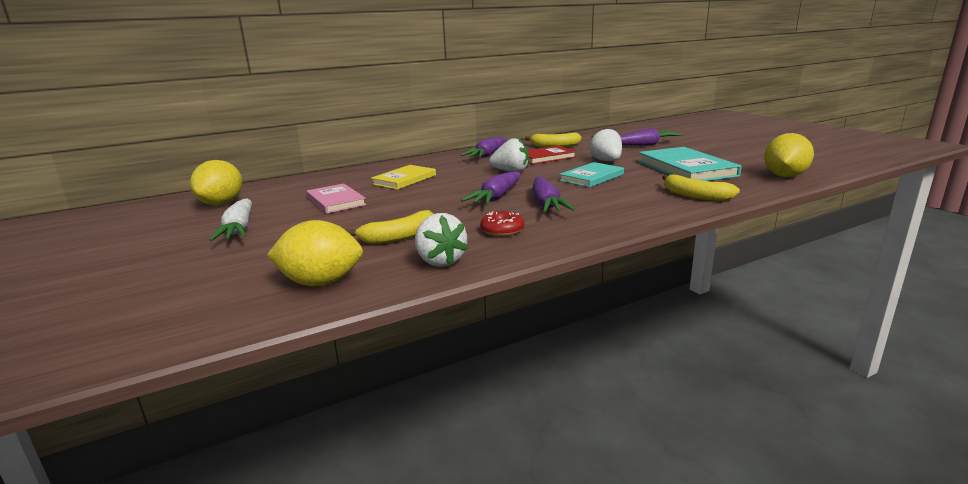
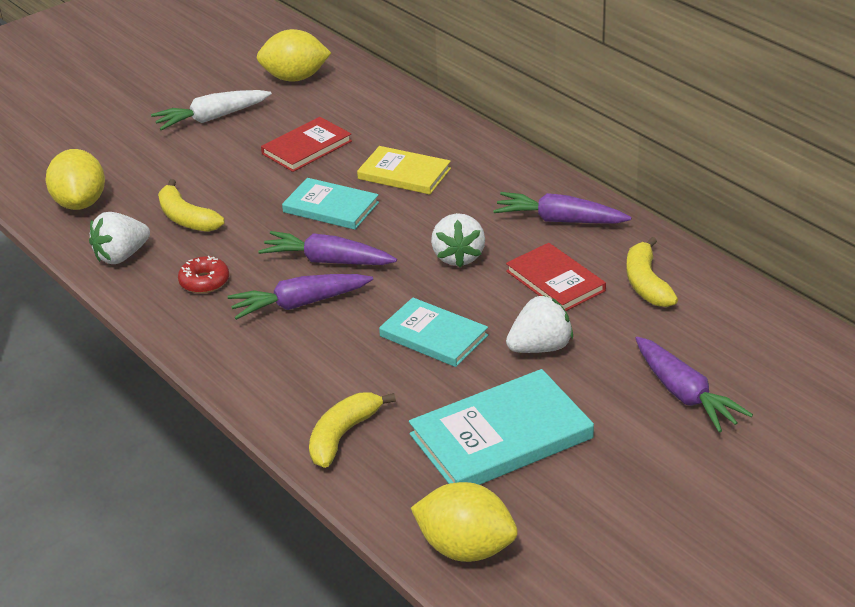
camera: 80 degrees right, 15 degrees up
pink book [306,183,366,214] -> red book [261,117,352,172]
none -> turquoise book [282,178,379,230]

